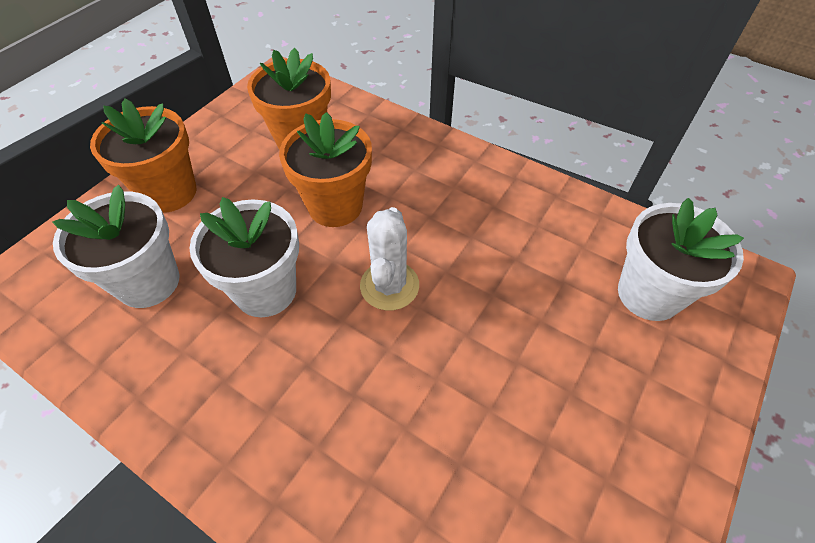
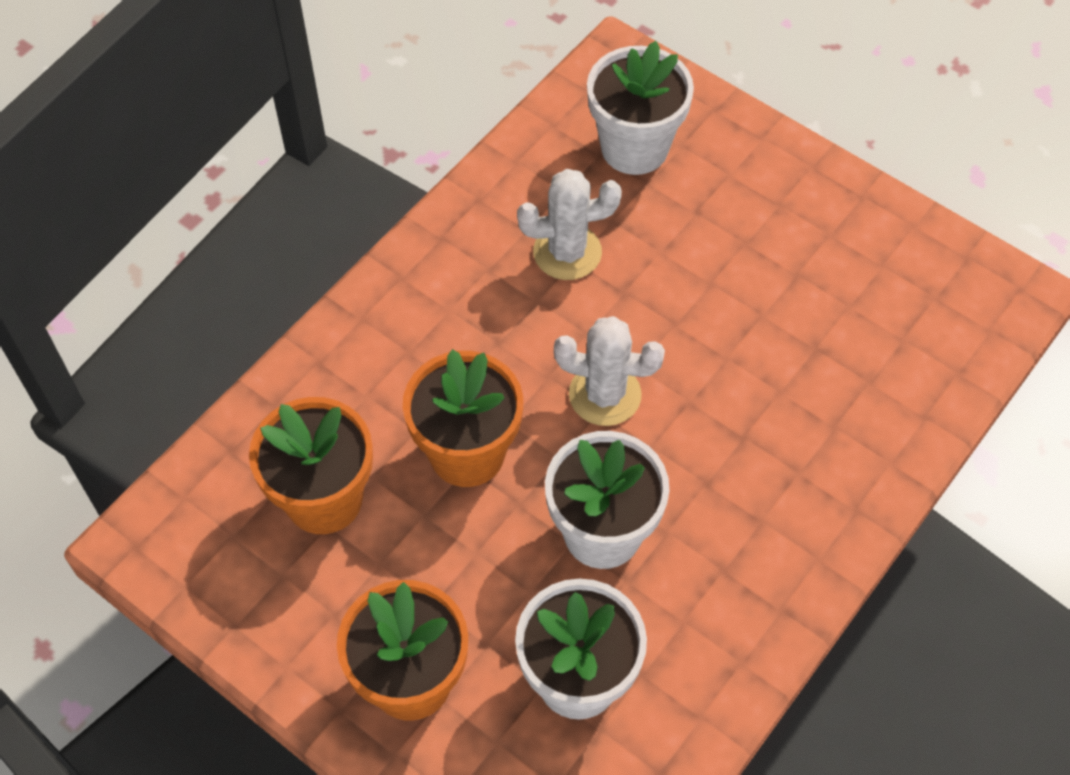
camera: 85 degrees left, 5 degrees up
none -> white cactus [517,169,622,280]

